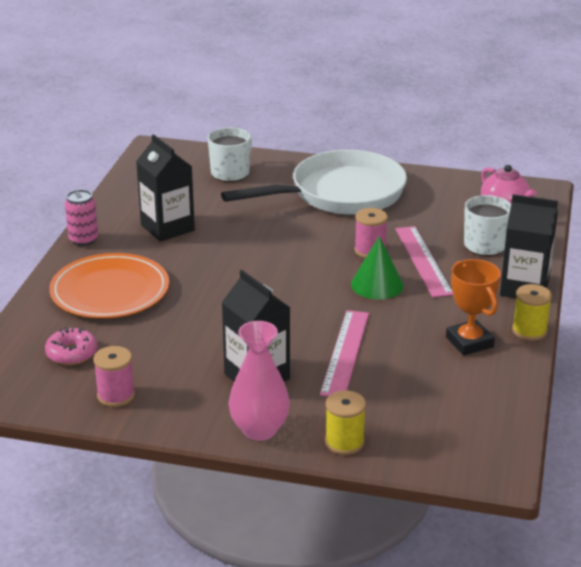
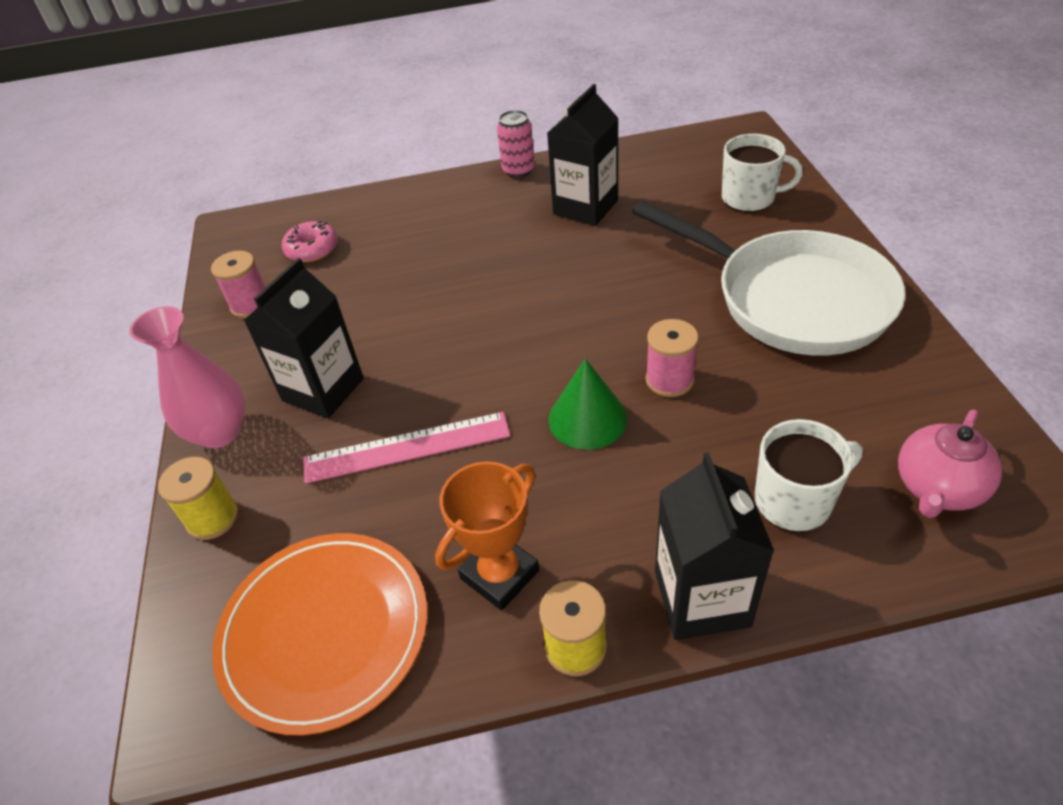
camera: 70 degrees right, 15 degrees up
orange plate [49,253,169,318] -> orange plate moved to [212,533,427,736]
pink ruler [395,226,453,298] -> none

